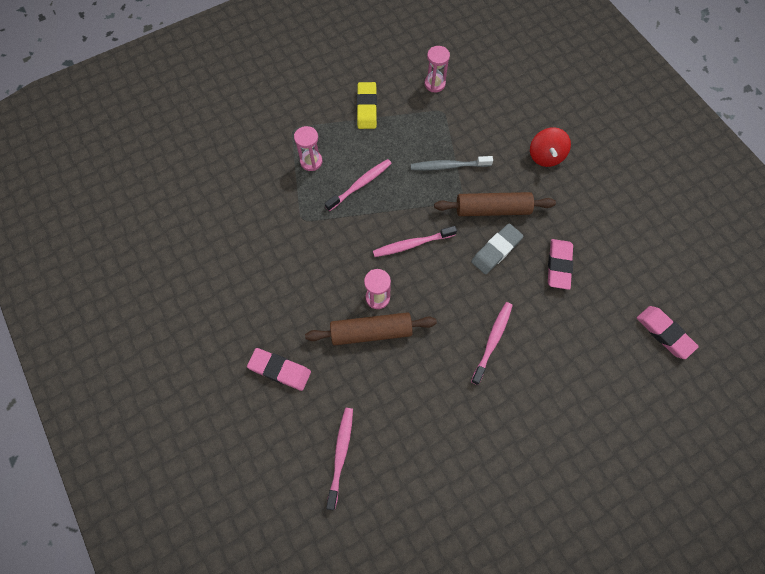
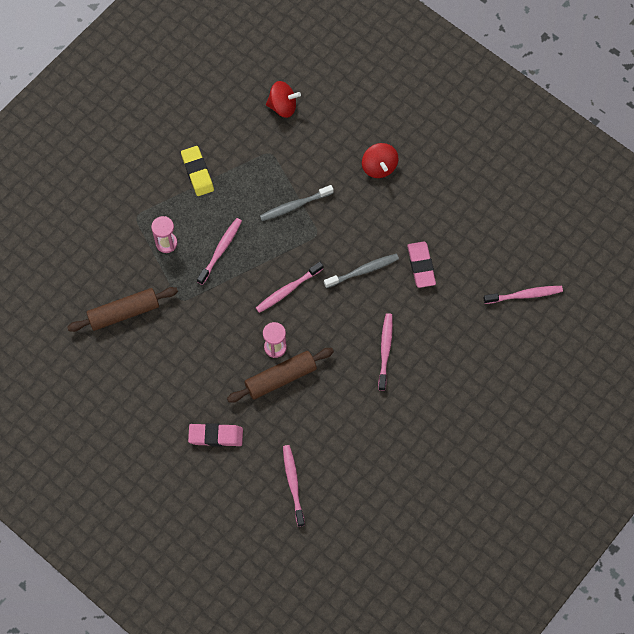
camera: 20 degrees left, 0 degrees up
pink hourglass [424,46,450,92] -> none
brown rolling pin [434,192,556,216] -> brown rolling pin moved to [67,287,178,332]
grey eraser [471,224,523,274] -> grey toothbrush [324,254,399,288]
pink eraser [637,306,699,359] -> pink toothbrush [483,286,563,304]
none -> red spinning top [266,81,301,118]

